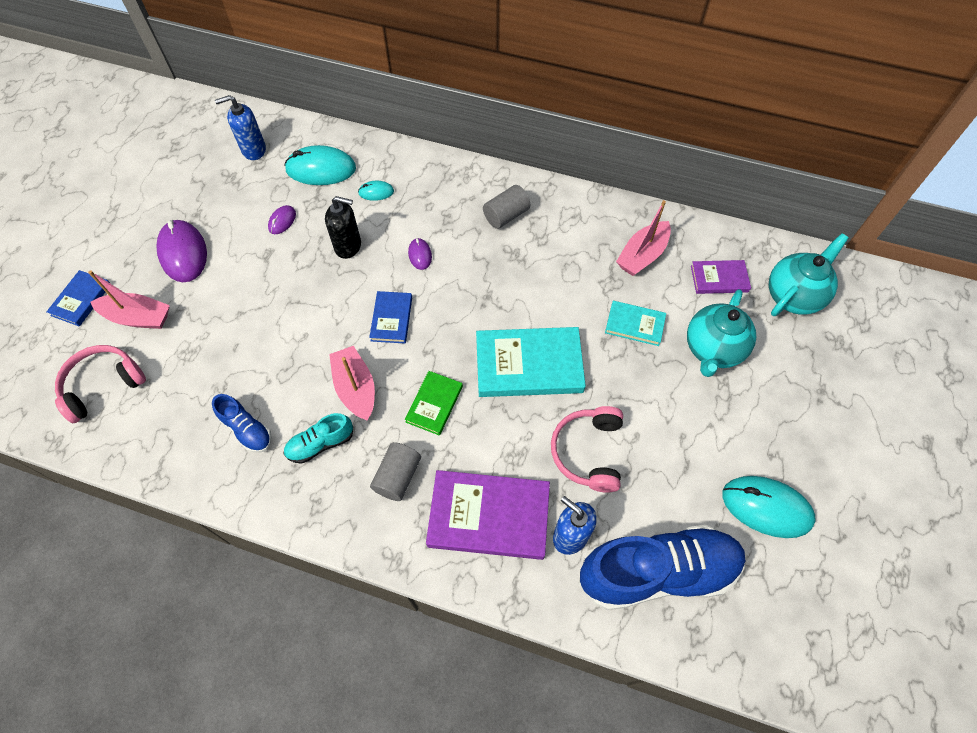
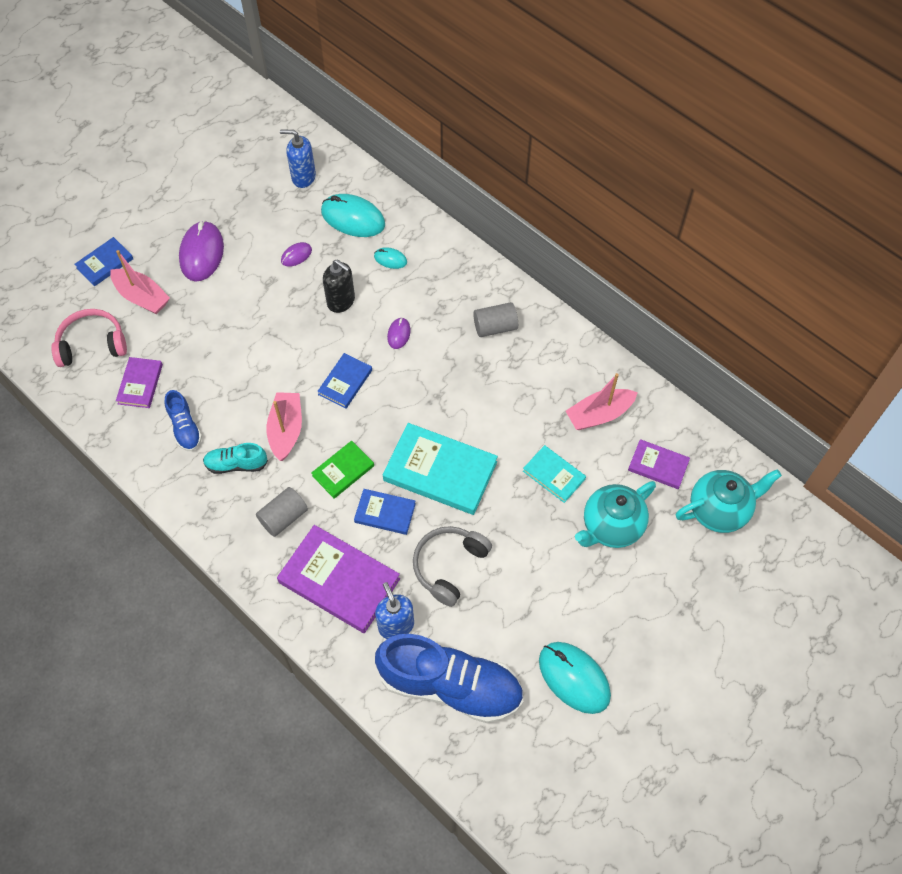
camera: 25 degrees right, 0 degrees up
pink headphones [551,406,623,493] -> grey headphones [413,526,492,607]
none -> purple book [116,357,163,408]
none -> blue book [354,489,416,535]

